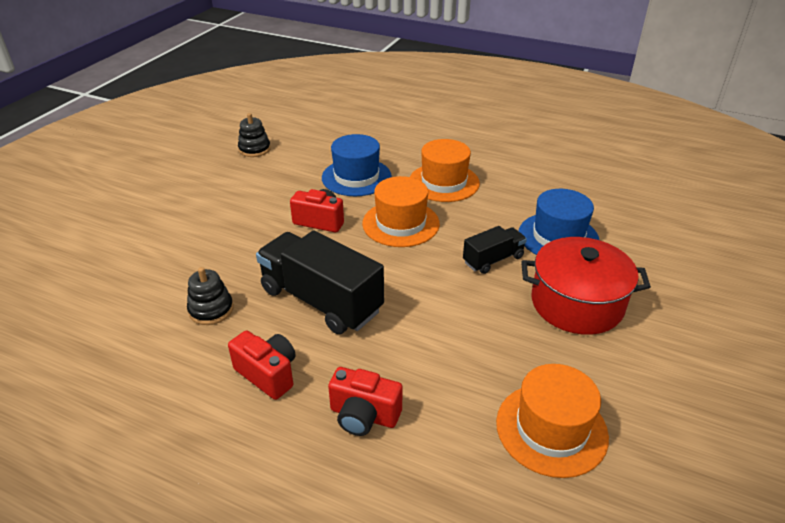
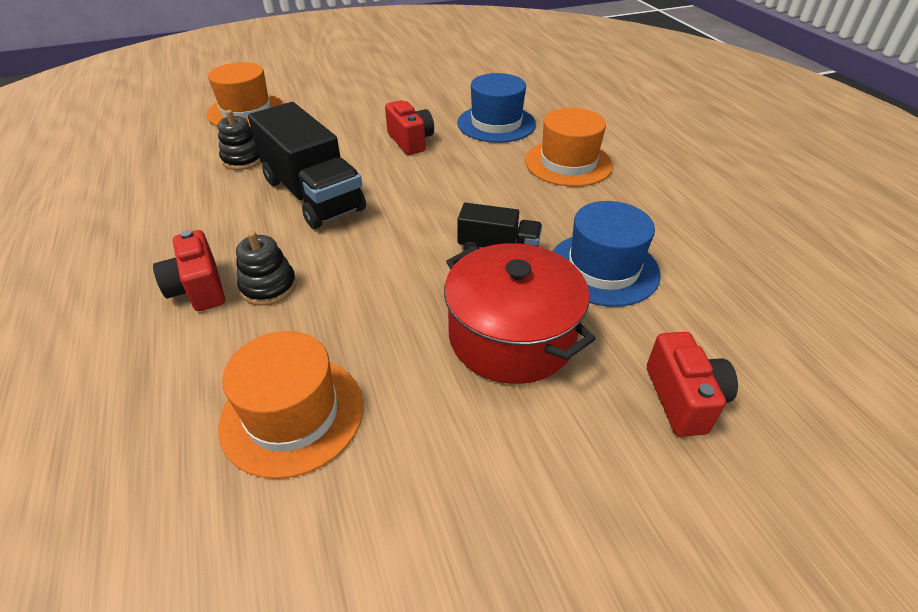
camera: 45 degrees right, 5 degrees up
red camera [228,330,296,400] -> red camera moved to [647,332,738,437]
black stacking toy [238,113,271,157] -> black stacking toy moved to [236,231,297,306]
black truck [256,230,384,334] -> black truck turned 150 degrees clockwise [248,102,366,229]
orange hat [362,176,440,247] -> orange hat moved to [206,62,284,127]

